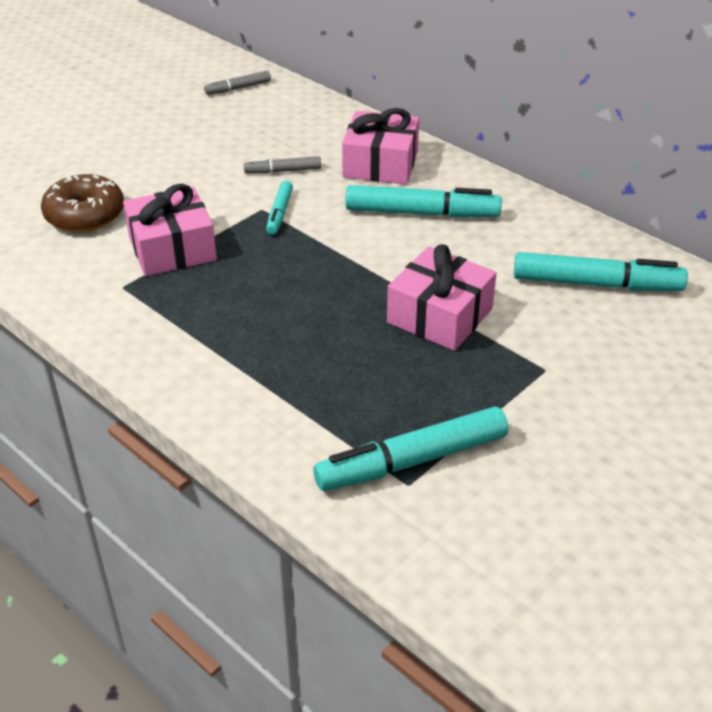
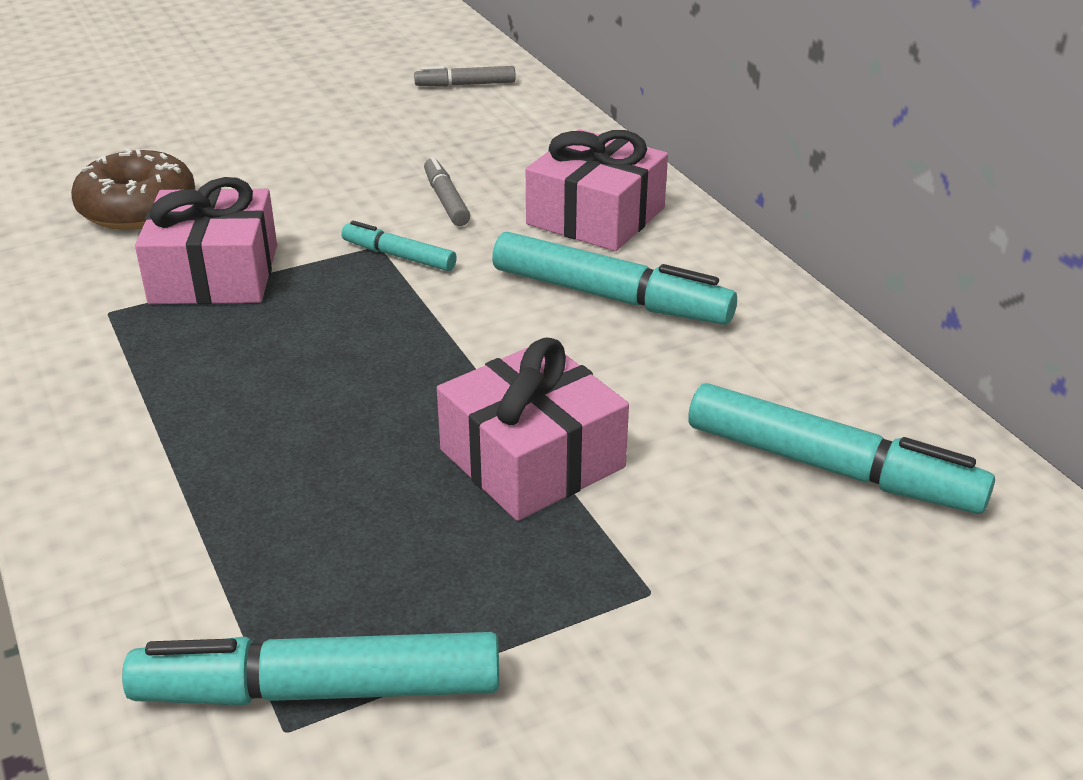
camera: 20 degrees right, 5 degrees down
grey marker [244,156,321,173] -> grey marker turned 60 degrees clockwise [424,157,470,226]
turquoise marker [266,181,293,235] -> turquoise marker turned 90 degrees clockwise [341,221,457,271]

